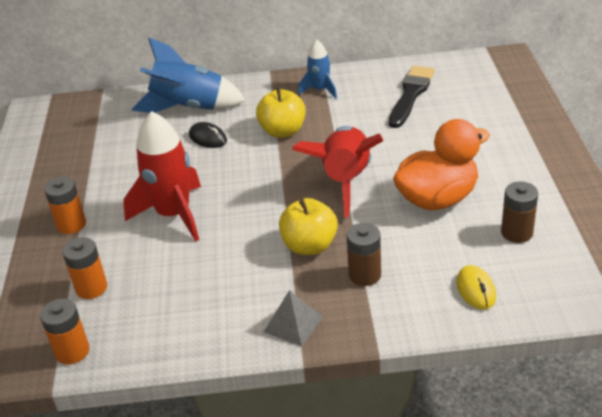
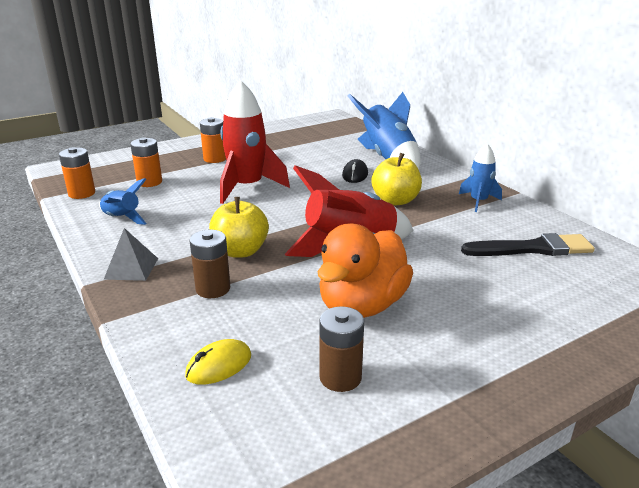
camera: 60 degrees right, 10 degrees down
orange duck [393,119,490,211] -> orange duck turned 90 degrees clockwise [318,223,413,318]
none -> blue rocket [99,178,147,225]

